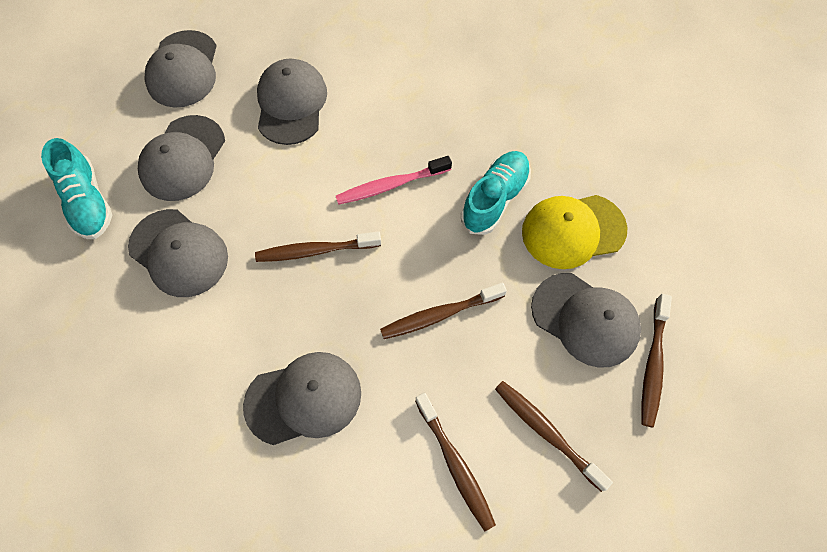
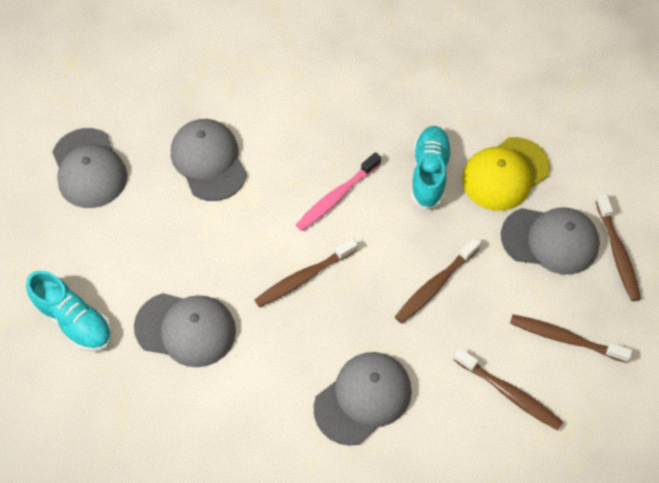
camera: 25 degrees left, 5 degrees down
grey cap [138,115,225,201] -> none

